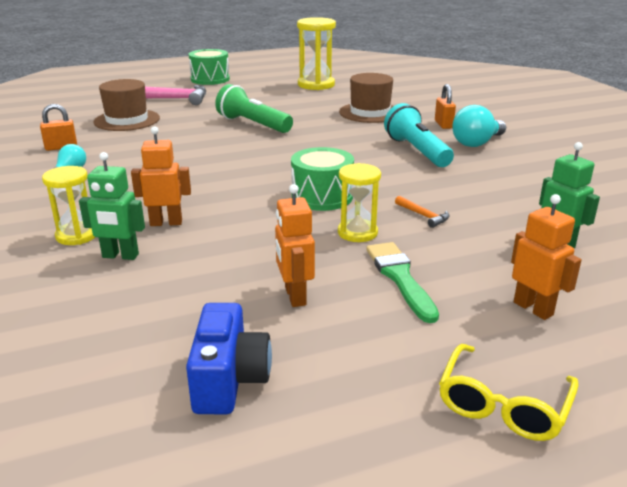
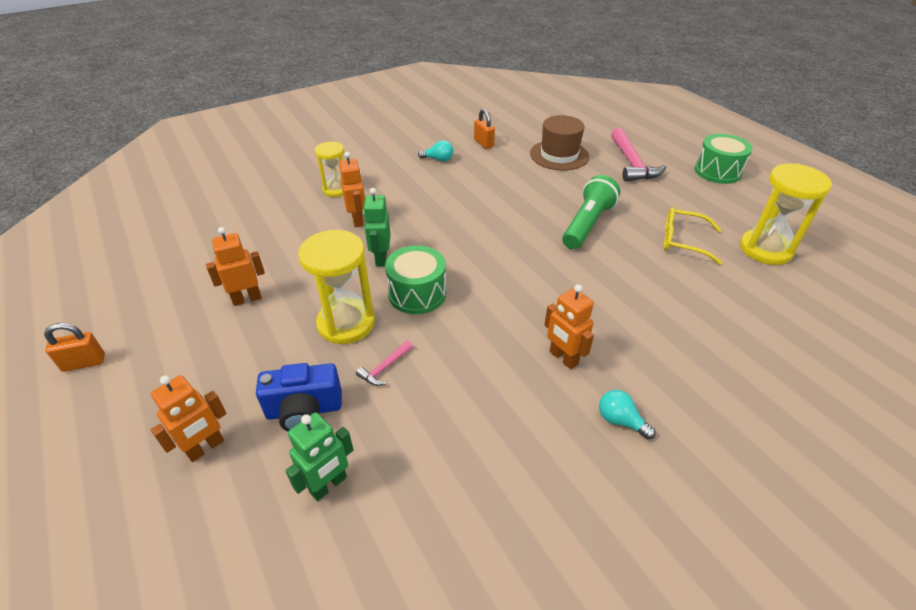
camera: 80 degrees right, 15 degrees up
green robot [79,152,145,260] -> green robot moved to [363,188,391,267]
blue camera [186,303,272,415] -> blue camera moved to [256,363,342,431]
yellow hourglass [338,163,381,242] -> yellow hourglass [298,230,375,344], size x1.59
brown hat [339,73,394,123] -> none
green brush [366,242,439,323] -> none
turquoise flashlight [384,103,454,167] -> orange robot [544,284,594,369]
orange hammer [395,196,450,228] -> pink hammer [356,341,413,386]
orange padlock [435,84,456,129] -> orange padlock moved to [44,323,105,372]
yellow glasses [439,344,579,441] -> yellow glasses moved to [663,207,722,265]
turquoise light bulb [452,105,506,147] -> turquoise light bulb [599,390,656,440], size x0.59

